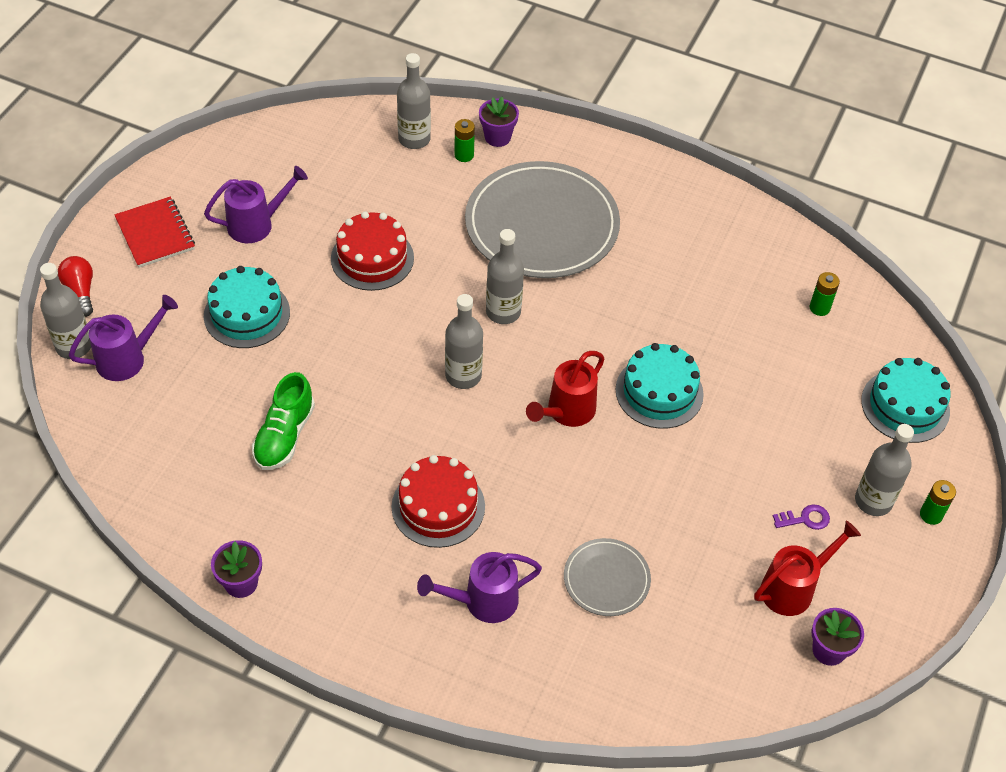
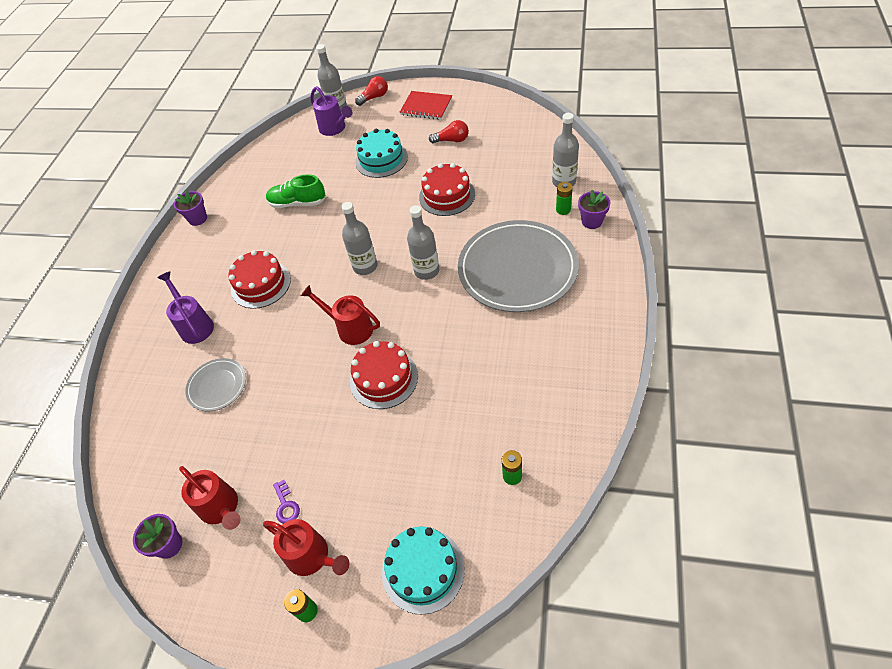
camera: 85 degrees right, 0 degrees up
red notebook [114,197,195,268] -> red notebook turned 60 degrees clockwise [400,91,452,120]
purple watering can [204,166,308,243] -> red light bulb [429,120,469,143]
turquoise cake [616,343,704,429] -> red cake [350,341,418,409]
grey bottle [855,424,914,516] -> red watering can [263,519,349,576]

